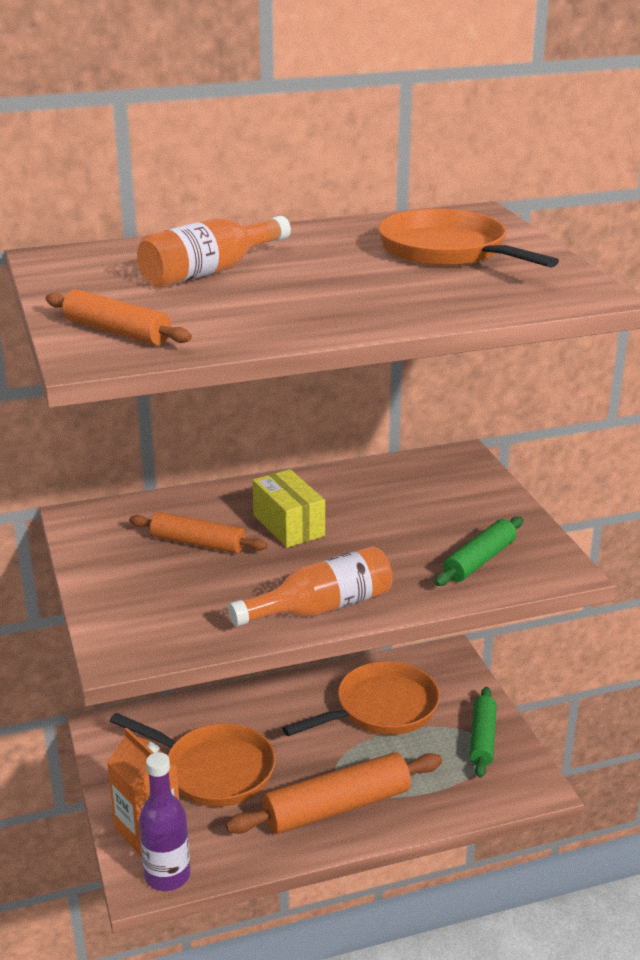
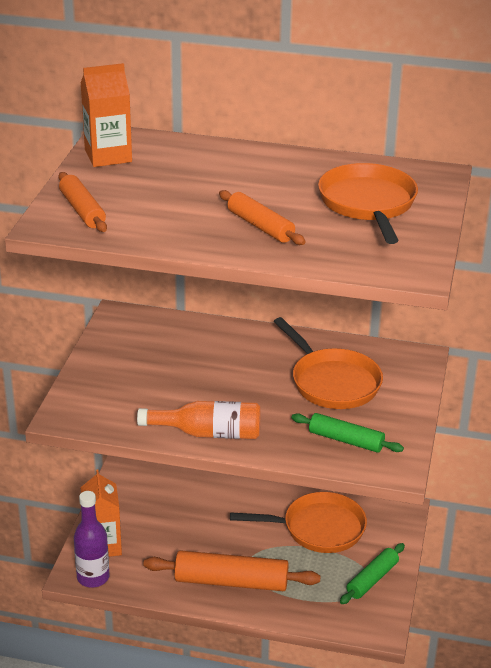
camera: 30 degrees right, 5 degrees up
orange pan [110,713,276,807] -> orange pan moved to [274,317,383,409]
orange rolling pin [129,512,268,554] -> orange rolling pin moved to [219,190,306,245]
orange bottle [137,216,291,288] -> none
yellow box [252,469,325,548] -> none
green rolling pin [434,516,523,586] -> green rolling pin turned 45 degrees clockwise [291,413,404,453]
none -> orange carton [81,63,132,167]

